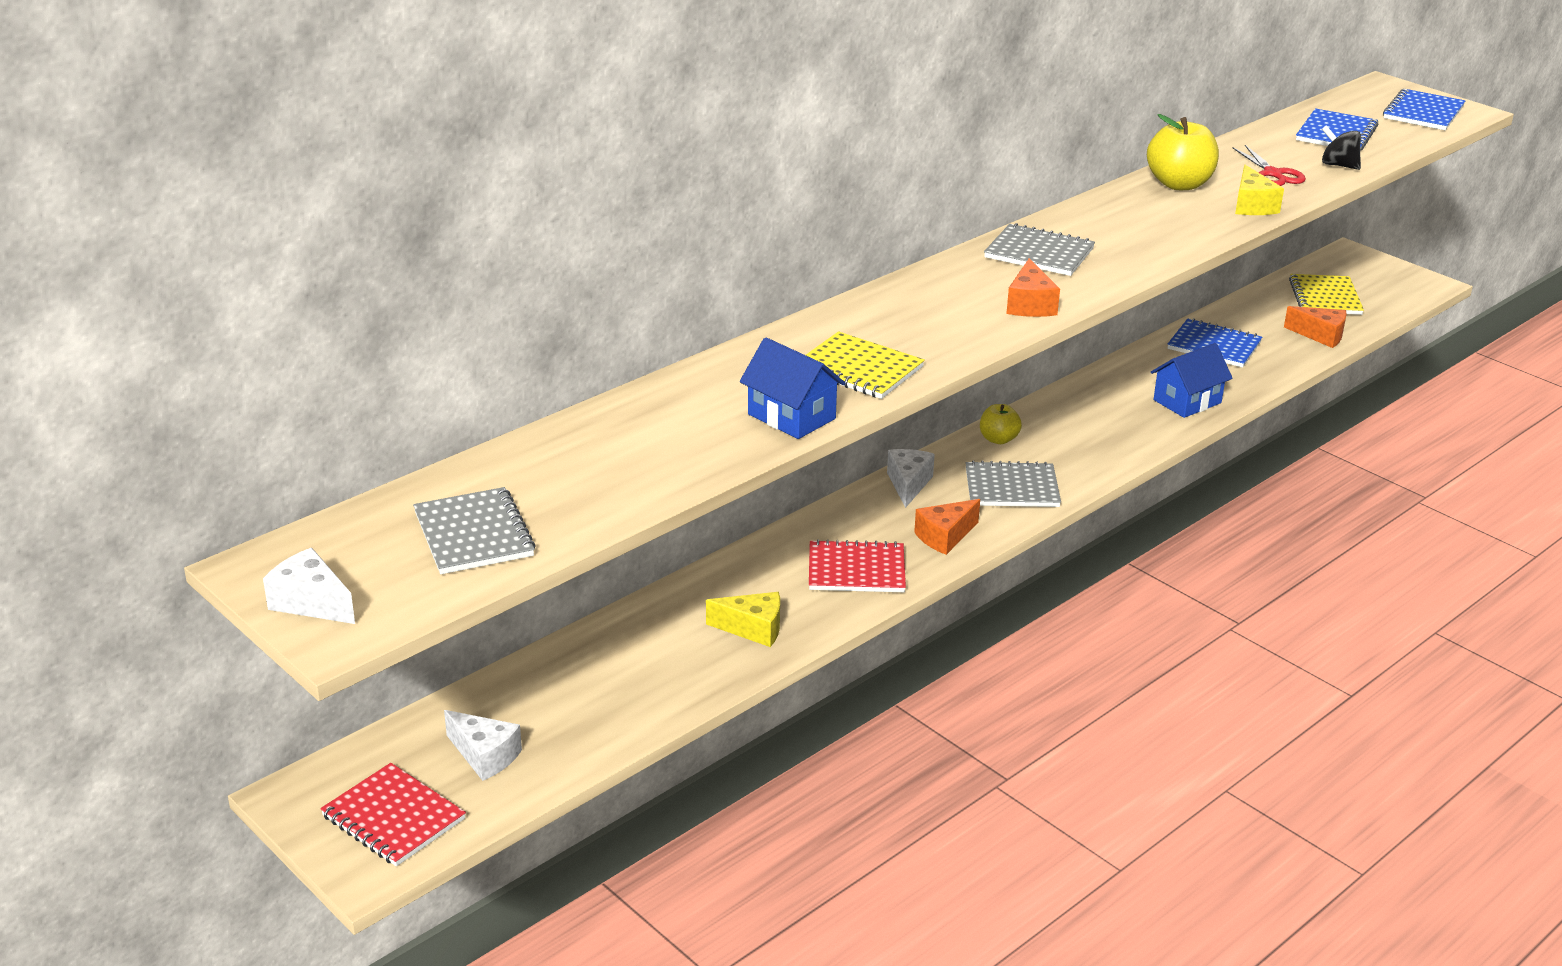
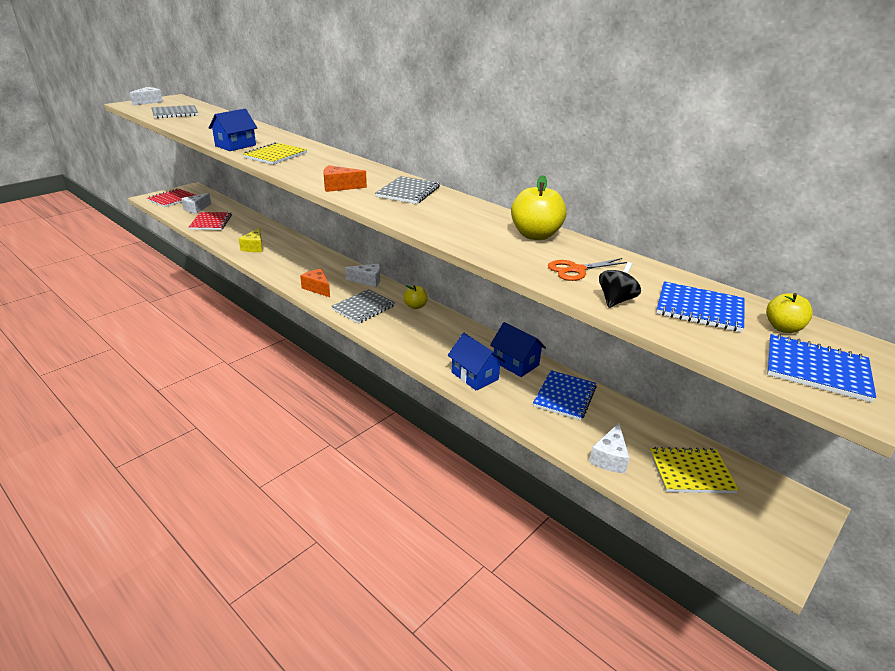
camera: 85 degrees right, 0 degrees up
red notebook [809,539,906,592] -> red notebook moved to [189,212,232,230]
grey notebook [965,460,1061,507] -> grey notebook turned 45 degrees clockwise [331,289,395,324]
red scissors [1233,145,1306,186] -> orange scissors [548,258,627,281]
yellow cheese [1235,165,1284,215] -> none
orange cheese [1284,306,1347,348] -> white cheese [589,423,630,473]
none -> blue house [490,322,546,377]
none -> yellow apple [766,293,813,333]

